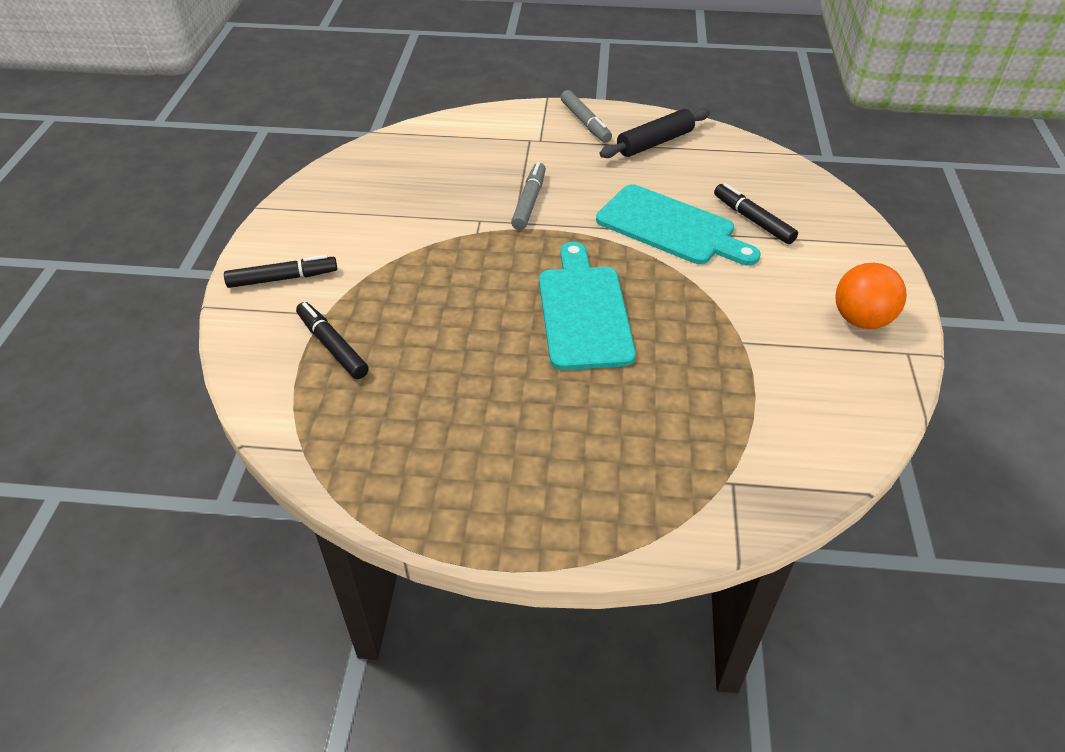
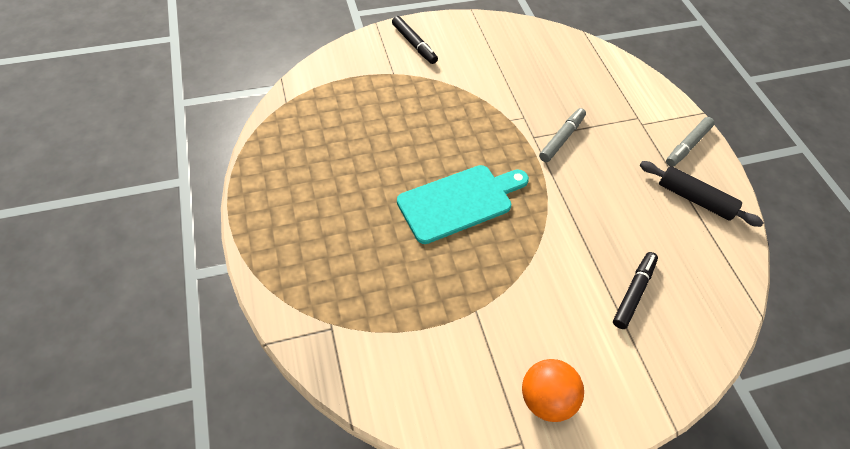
camera: 65 degrees right, 10 degrees up
black marker [296,302,369,379] -> none
grey marker [511,162,546,230] -> grey marker turned 45 degrees counterclockwise [539,108,586,162]
turquoise cutting board [596,184,761,265] -> none

